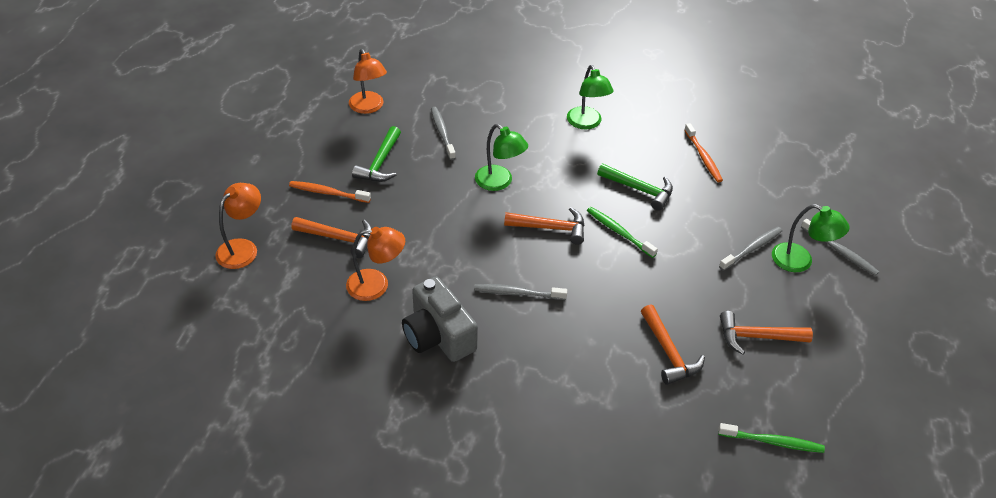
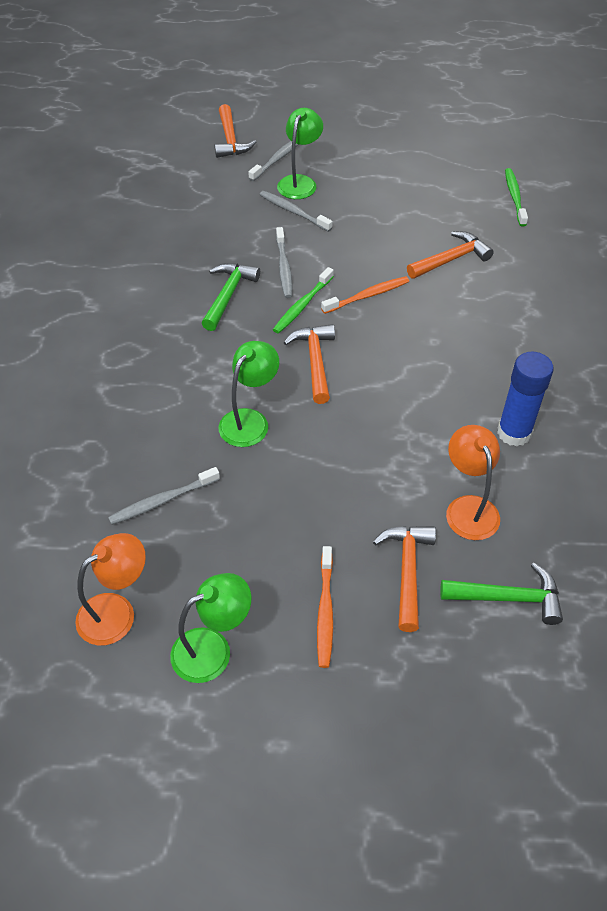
camera: 100 degrees left, 5 degrees up
orange lamp [215,183,261,269] -> none
green hammer [352,126,401,182] -> green hammer moved to [440,563,563,625]
grey camera [402,277,478,362] -> blue glue stick [497,351,554,446]
grey toothbrush [474,284,567,300] -> grey toothbrush moved to [276,227,293,298]
green lamp [567,65,614,129] -> green lamp moved to [170,573,251,683]
orange toothbrush [684,123,723,182] -> orange toothbrush moved to [321,276,409,314]
orange hammer [720,311,813,355] -> orange hammer moved to [214,104,256,158]

